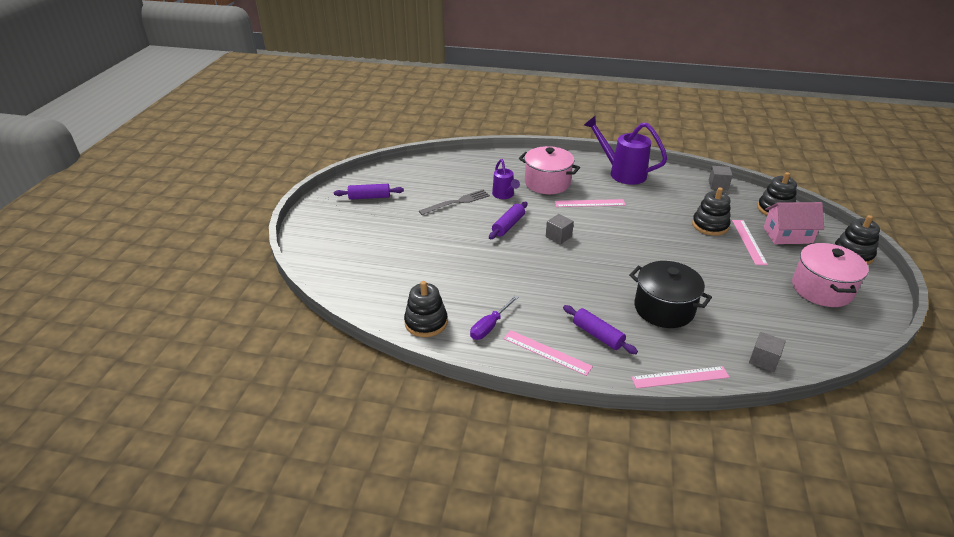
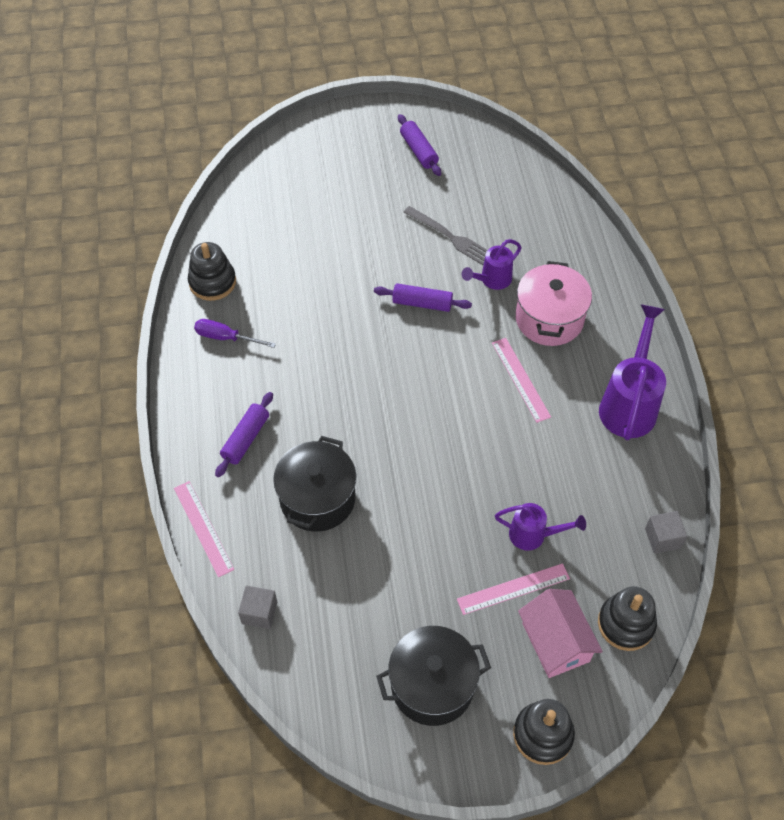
camera: 70 degrees right, 20 degrees up
pink ruler [503,330,593,376] -> none
grey cube [546,214,574,245] -> none
black stacking toy [692,187,731,236] -> purple watering can [495,503,586,551]
pink pot [792,243,869,307] -> black pot [376,626,491,726]

